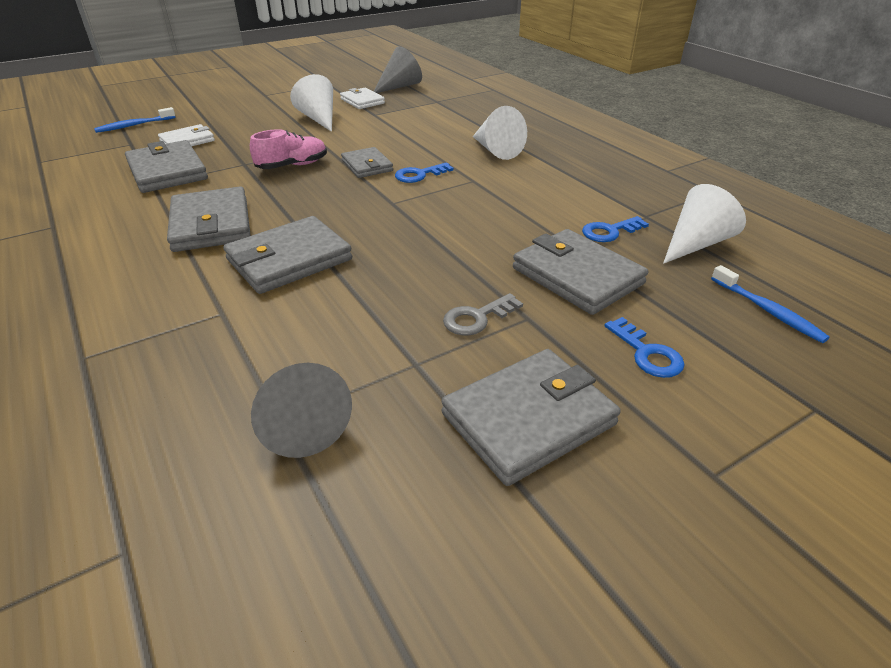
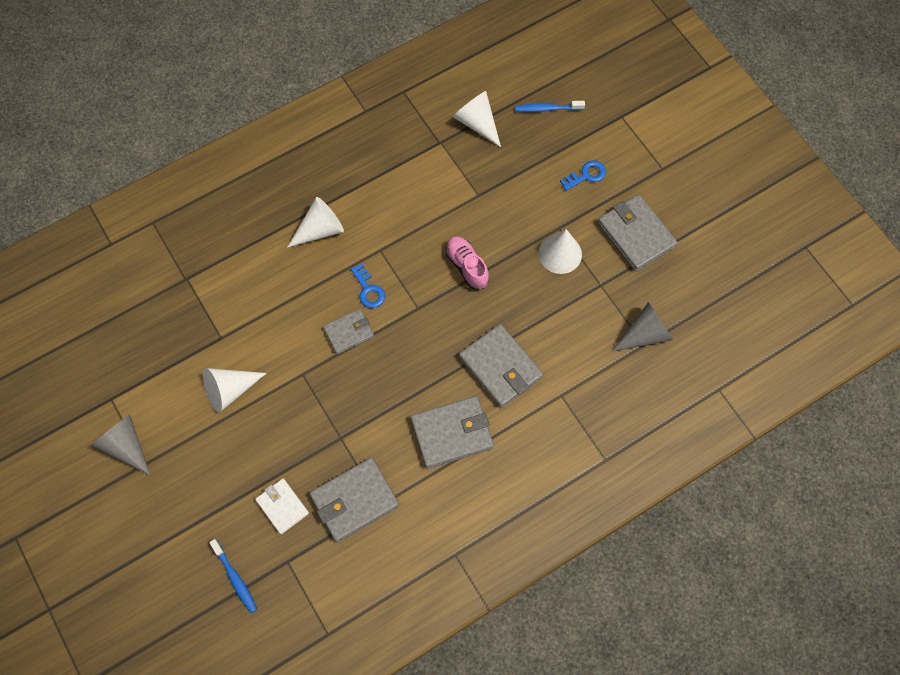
camera: 90 degrees left, 30 degrees up
pink shoe [250,129,327,169] -> pink shoe moved to [446,236,489,290]
white wallet [340,88,385,109] -> none
grey cone [374,47,422,93] -> grey cone moved to [91,414,150,475]
grey key [443,293,523,335] -> white cone [539,229,582,274]
grey wallet [513,229,648,315] -> none
blue key [582,216,649,242] -> none
blue toothbrush [711,265,830,343] -> blue toothbrush turned 150 degrees counterclockwise [515,101,585,112]

